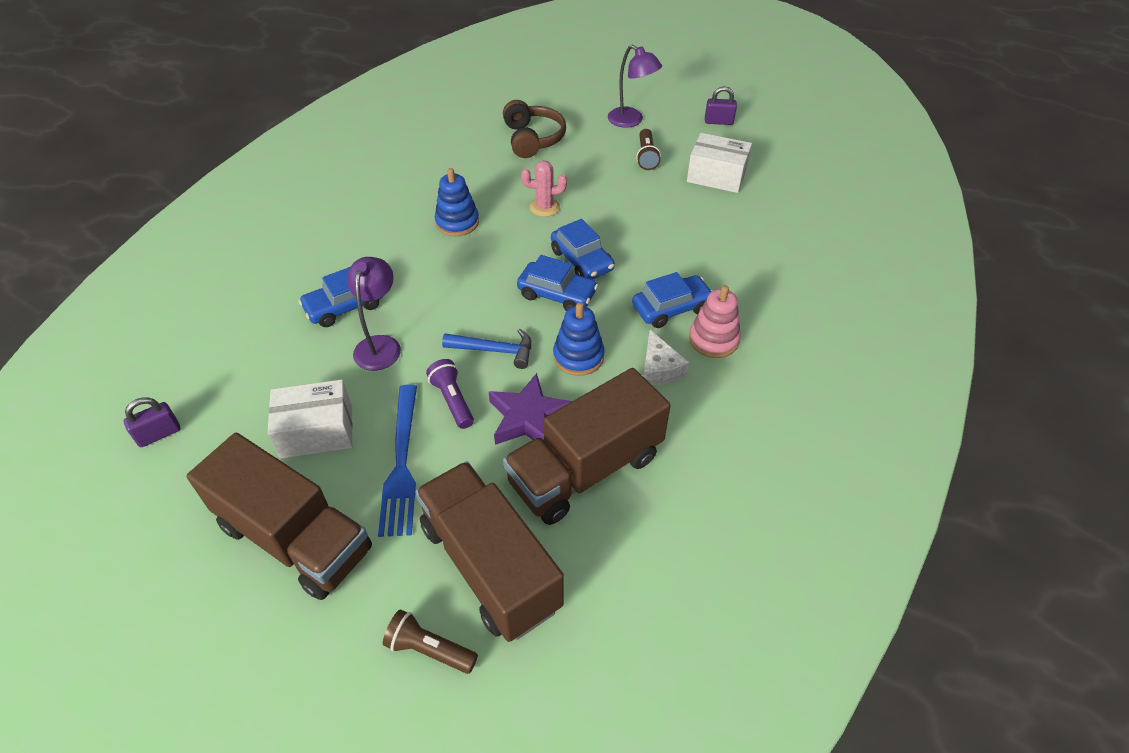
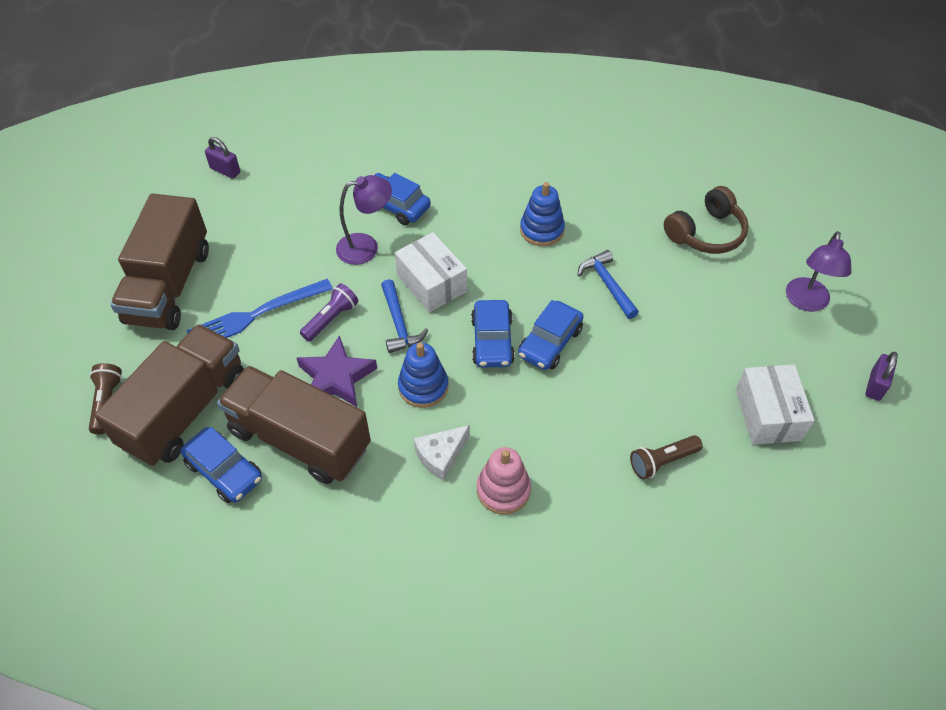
camera: 65 degrees right, 5 degrees up
white box [268,379,352,459] -> white box moved to [395,232,467,313]
pink cactus [521,160,567,217] -> blue hammer [577,250,639,319]
blue car [632,272,713,328] -> blue car moved to [180,427,262,503]
brown flashlight [636,129,661,170] -> brown flashlight moved to [630,435,703,479]
purple padlock [705,86,737,125] -> purple padlock turned 45 degrees clockwise [865,352,898,401]

